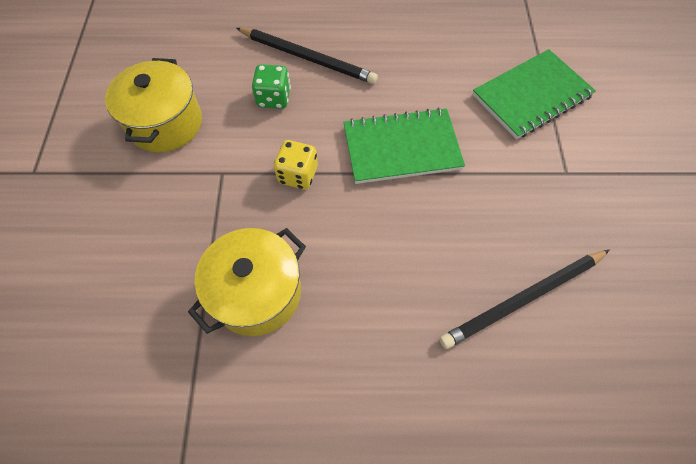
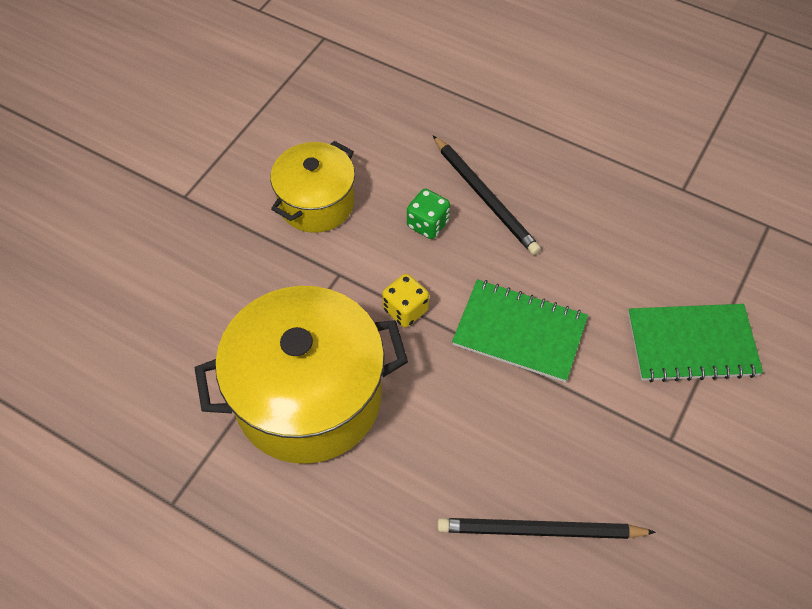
camera: 30 degrees right, 5 degrees down
yellow pot [188,228,306,336] -> yellow pot [195,286,408,464], size x1.69

